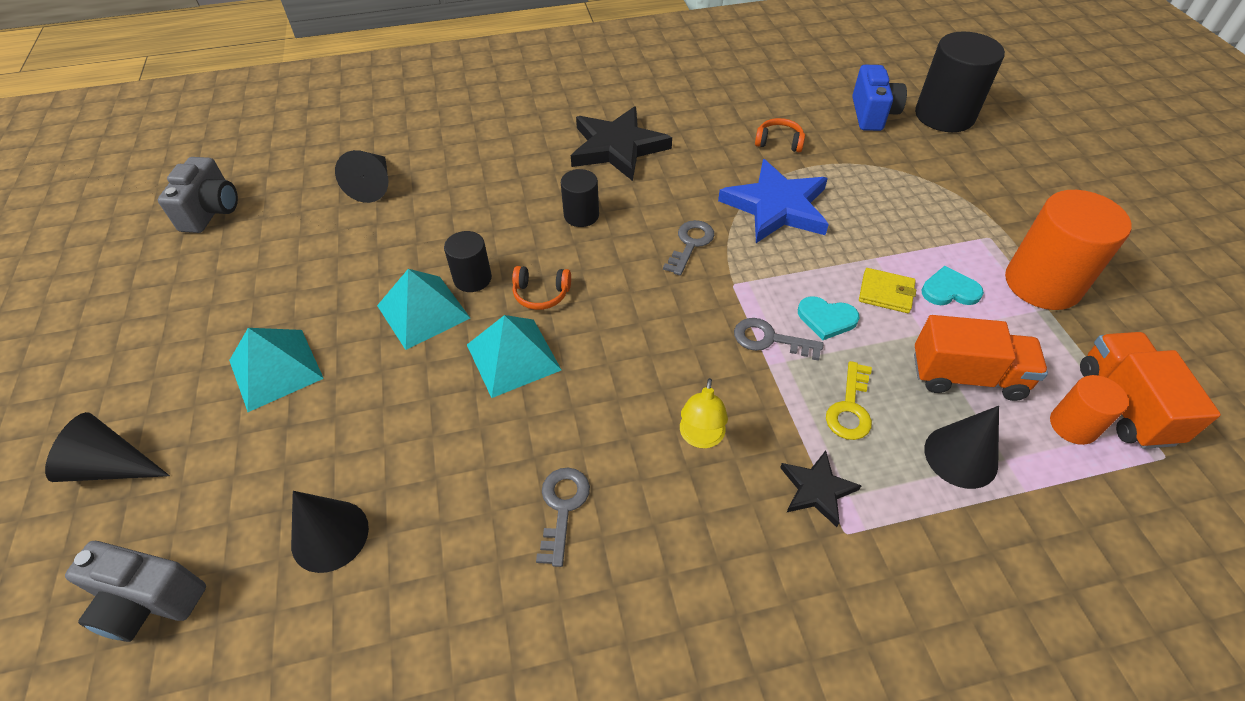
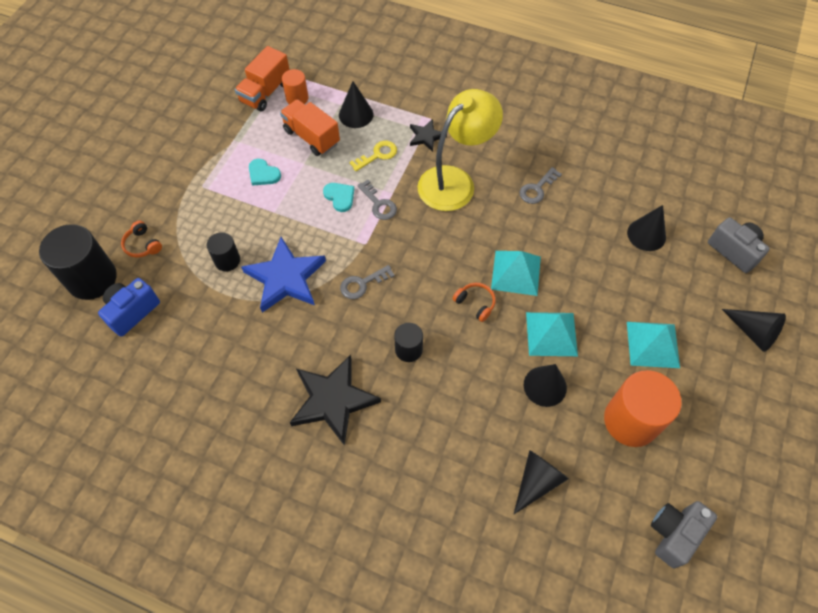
camera: 145 degrees left, 10 degrees up
black cylinder [444,231,492,292] -> black cylinder moved to [207,232,240,271]
yellow lamp [680,378,728,448] -> yellow lamp [417,89,503,211], size x2.28
orange headphones [755,118,805,152] -> orange headphones moved to [121,221,162,257]
yellow wallet [859,268,916,313] -> none
orange cylinder [1005,190,1131,310] -> orange cylinder moved to [604,370,682,447]
none -> black cone [524,364,567,407]

